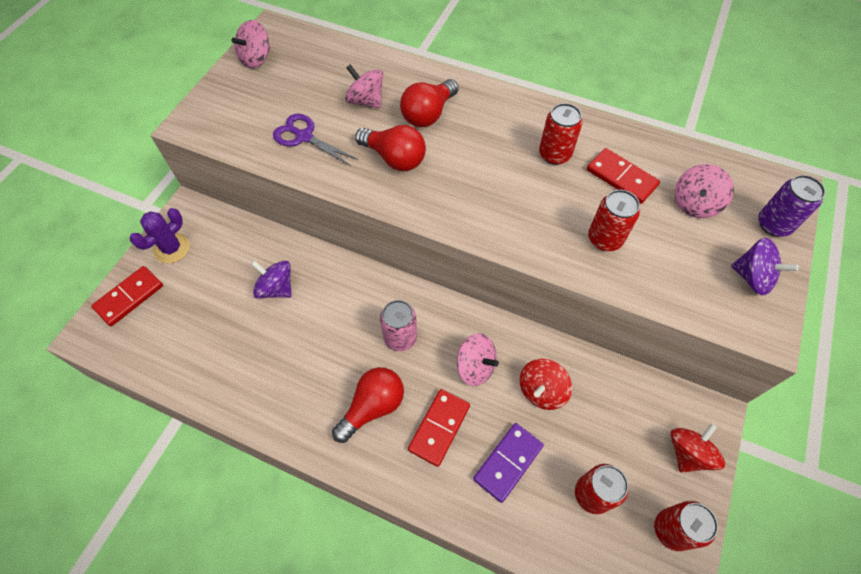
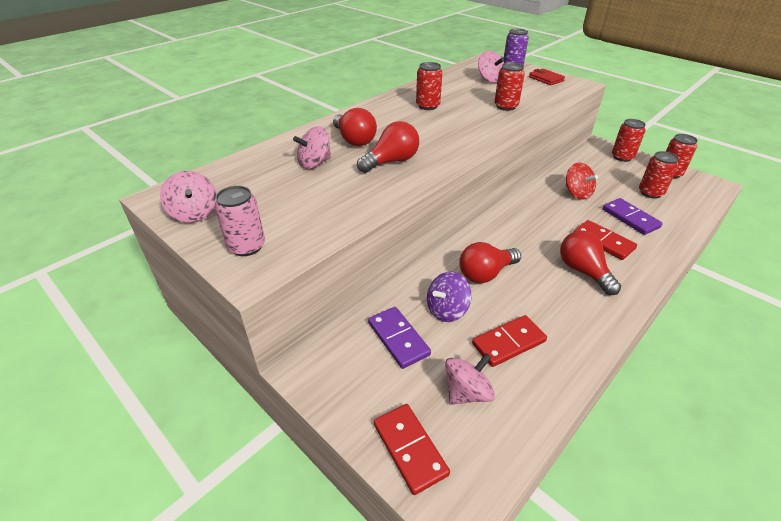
camera: 70 degrees left, 20 degrees down
purple cactus [130,208,190,263] -> none
purple scissors [273,114,358,166] -> none
pink can [380,300,417,351] -> pink can moved to [215,186,265,256]
pink spinning top [457,333,499,386] -> pink spinning top moved to [445,353,495,405]
red domino [587,148,660,204] -> red domino moved to [472,315,547,367]
red spinning top [670,423,725,473] -> red can [612,119,646,162]
purple spinning top [731,238,799,296] -> red wallet [529,69,565,85]
none -> purple domino [368,307,431,369]
none -> red light bulb [459,242,521,283]

